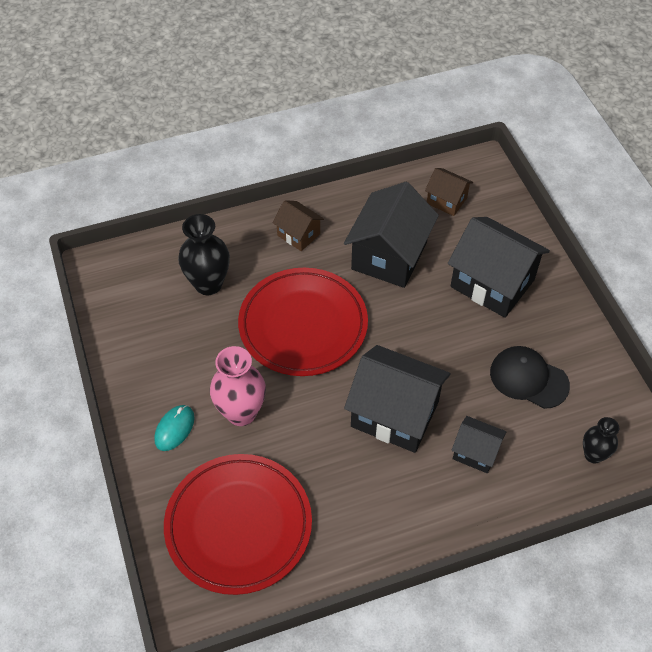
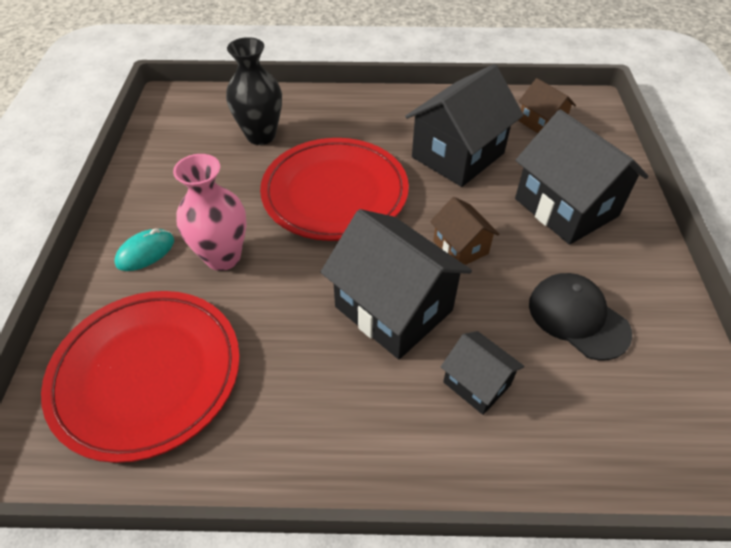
camera: 20 degrees right, 5 degrees down
brown house [272,200,324,251] -> brown house moved to [430,197,499,265]
black vase [583,417,619,464] -> none

